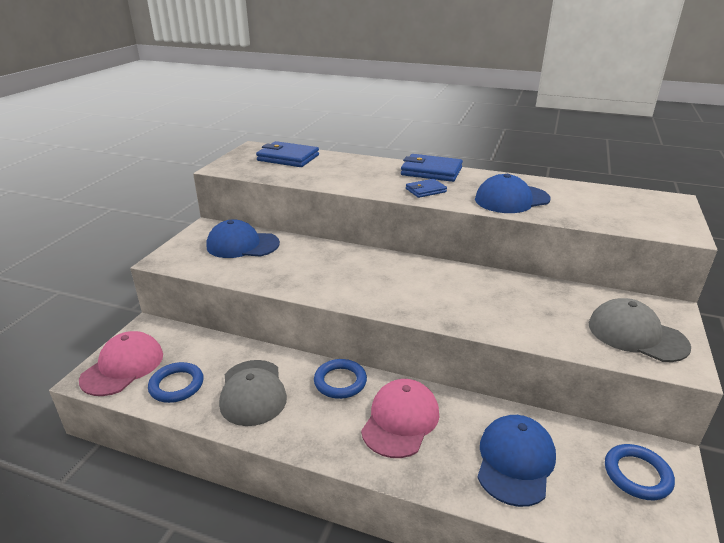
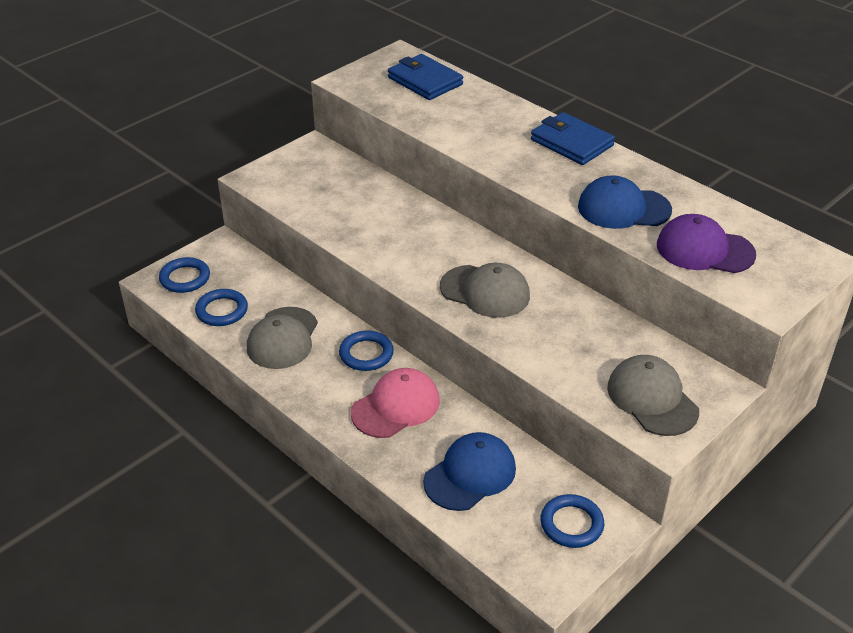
camera: 25 degrees right, 10 degrees up
pink cap [79,331,163,396] -> blue ring [159,257,210,293]
blue cap [206,219,280,258] -> none
blue wallet [406,179,447,198] -> none
none -> grey cap [440,263,530,318]
none -> purple cap [657,214,756,273]

